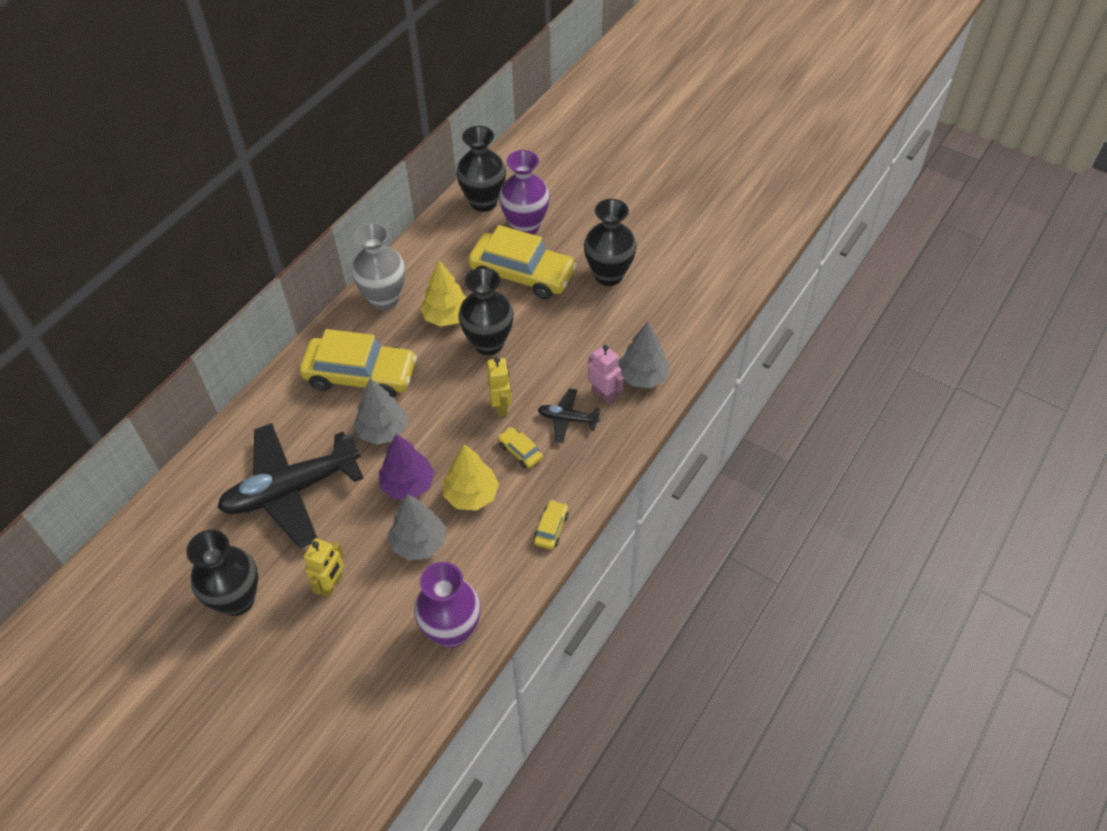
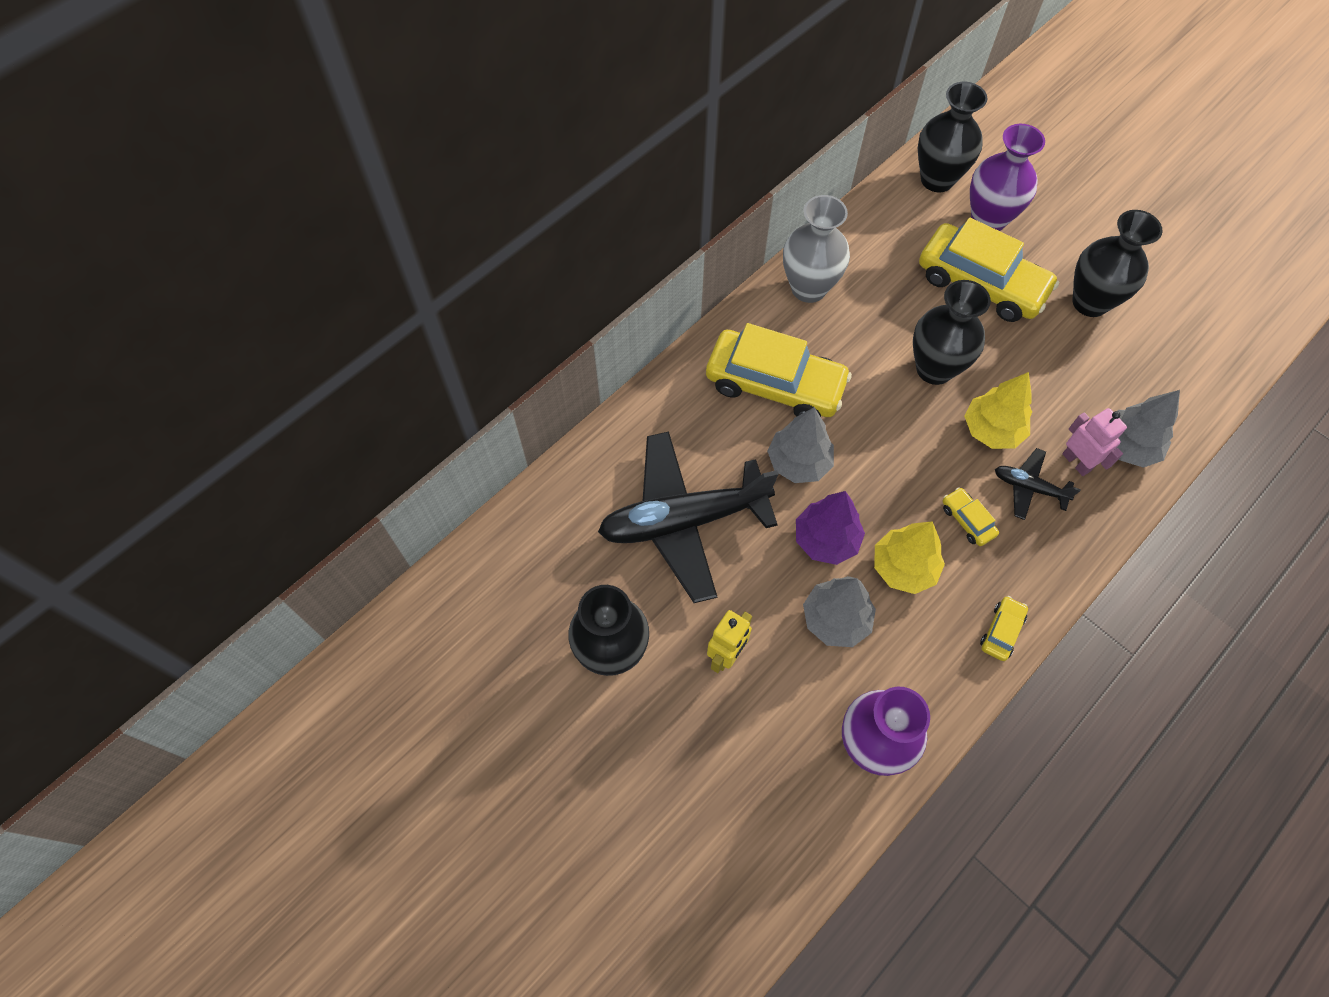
camera: 10 degrees right, 10 degrees up
yellow tree [420,260,466,327] -> yellow tree moved to [964,372,1032,449]
yellow robot [487,357,512,417] -> none

